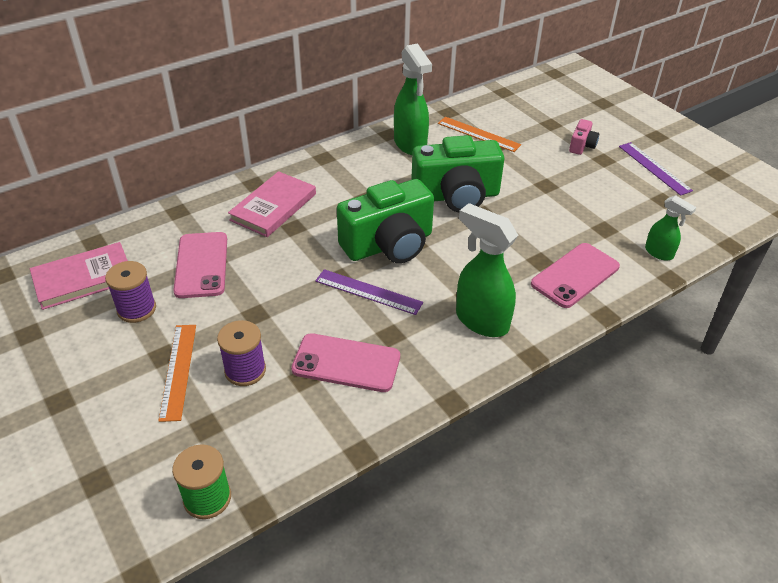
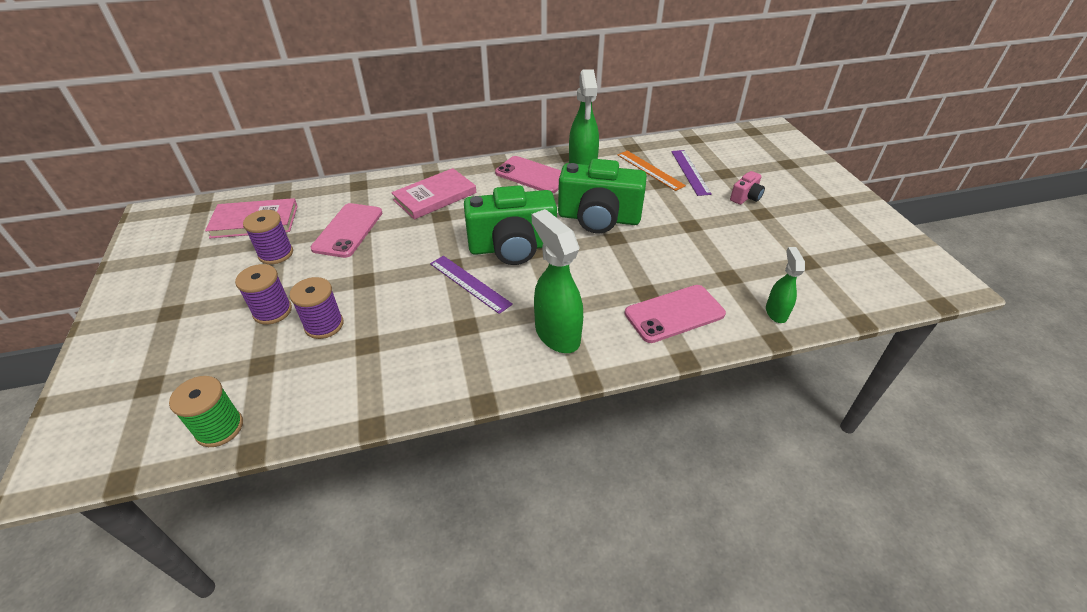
camera: 20 degrees right, 0 degrees up
orange ruler [158,325,196,422] -> purple spool [235,264,292,325]
pink phone [291,333,400,392] -> pink phone moved to [495,156,561,193]
purple ruler [619,142,693,196] -> purple ruler moved to [671,150,712,196]
green spray bottle [645,195,696,261] -> green spray bottle turned 150 degrees counterclockwise [766,247,805,323]

